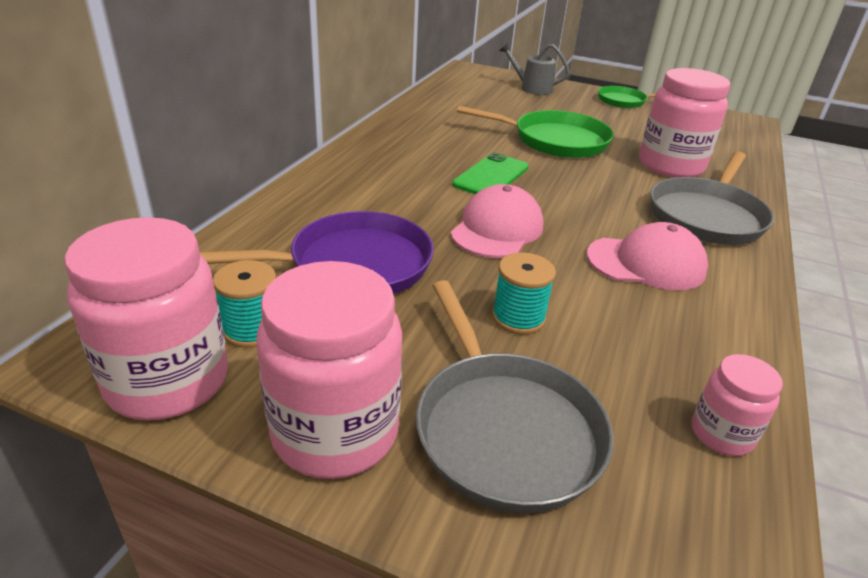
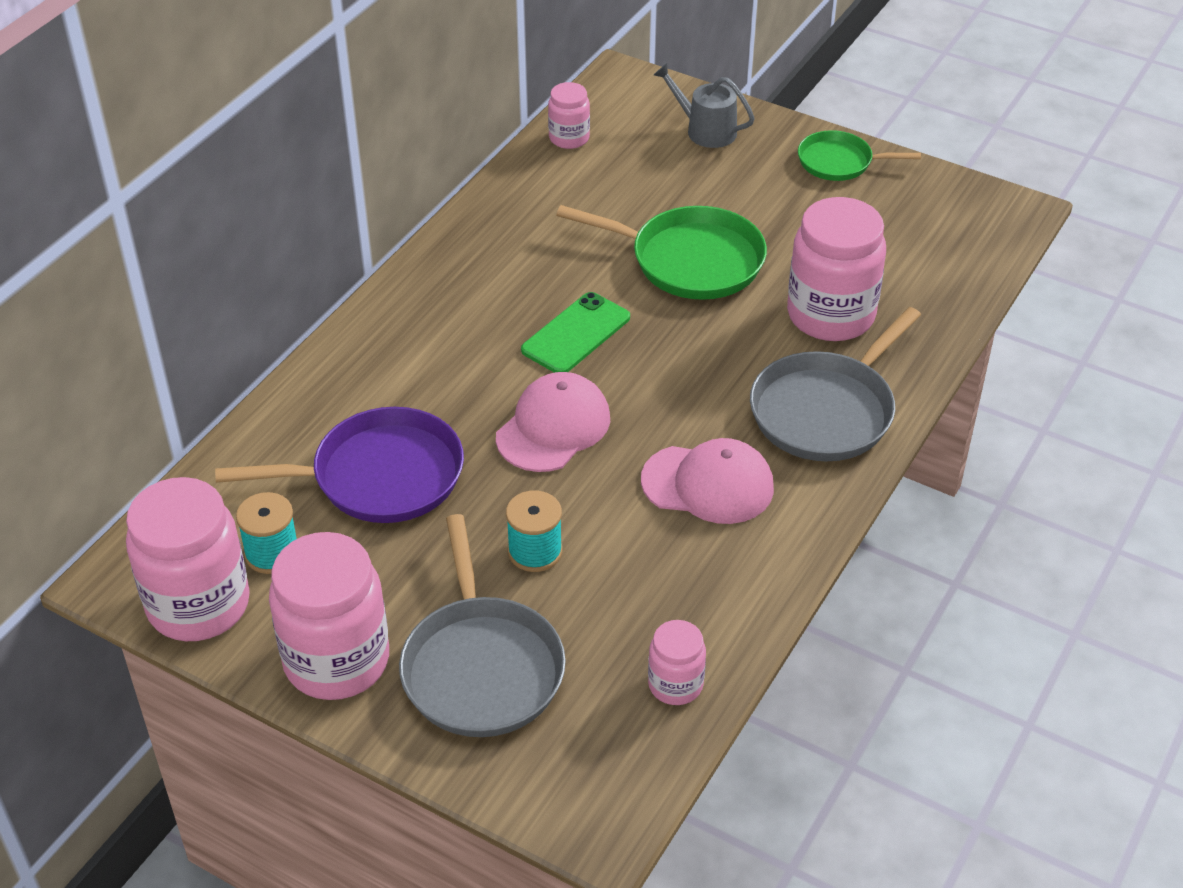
camera: 10 degrees right, 10 degrees up
none -> pink jar [548,82,590,149]

